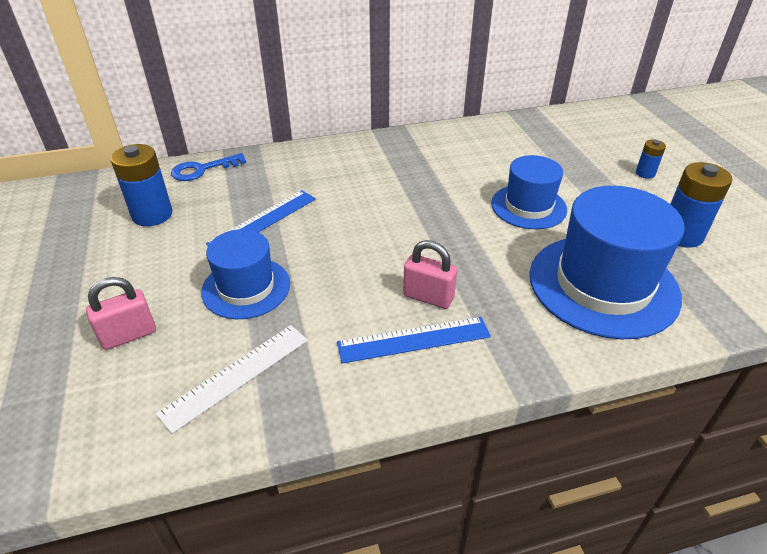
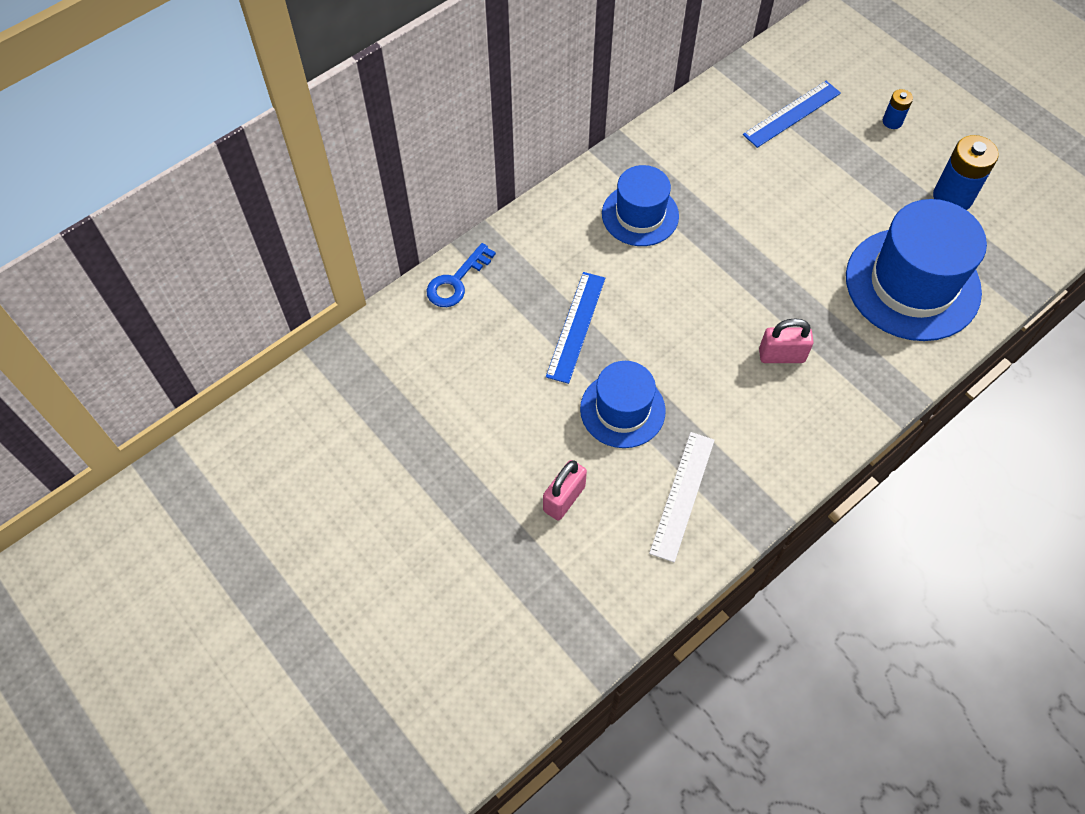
camera: 25 degrees left, 20 degrees up
blue battery [110,144,172,226] -> none
blue ruler [337,317,491,364] -> blue ruler moved to [743,81,841,148]
blue hat [491,155,567,229] -> blue hat moved to [602,165,679,246]

